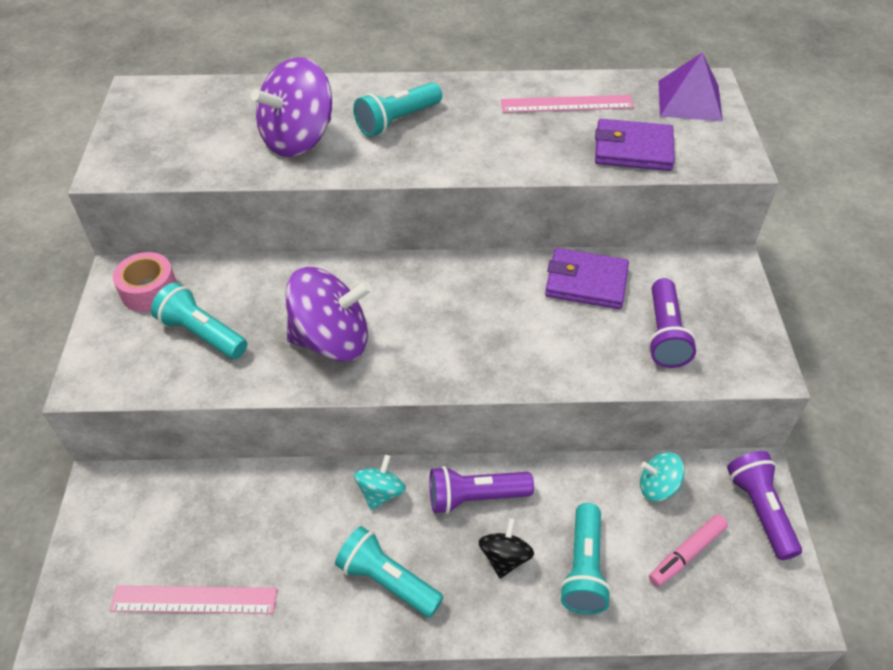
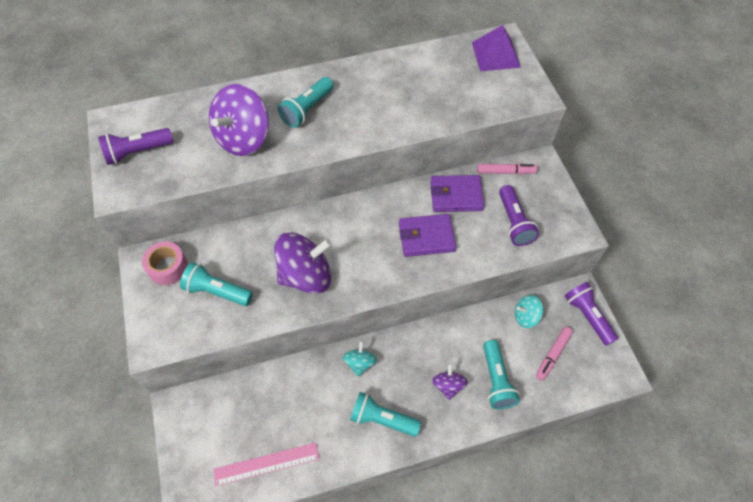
camera: 15 degrees left, 10 degrees up
purple flashlight [429,466,534,514] -> purple flashlight moved to [98,128,173,165]
black spinning top [478,518,534,579] -> purple spinning top [432,363,468,400]
pink ruler [501,95,634,113] -> none
purple wallet [595,119,675,171] -> purple wallet moved to [399,214,456,257]
none -> pink marker [477,164,537,174]

